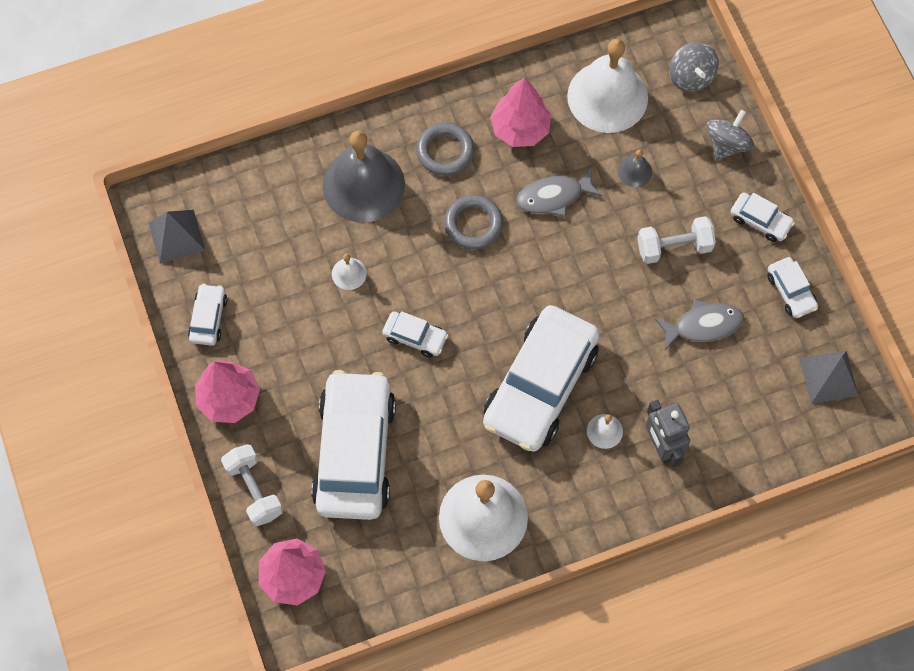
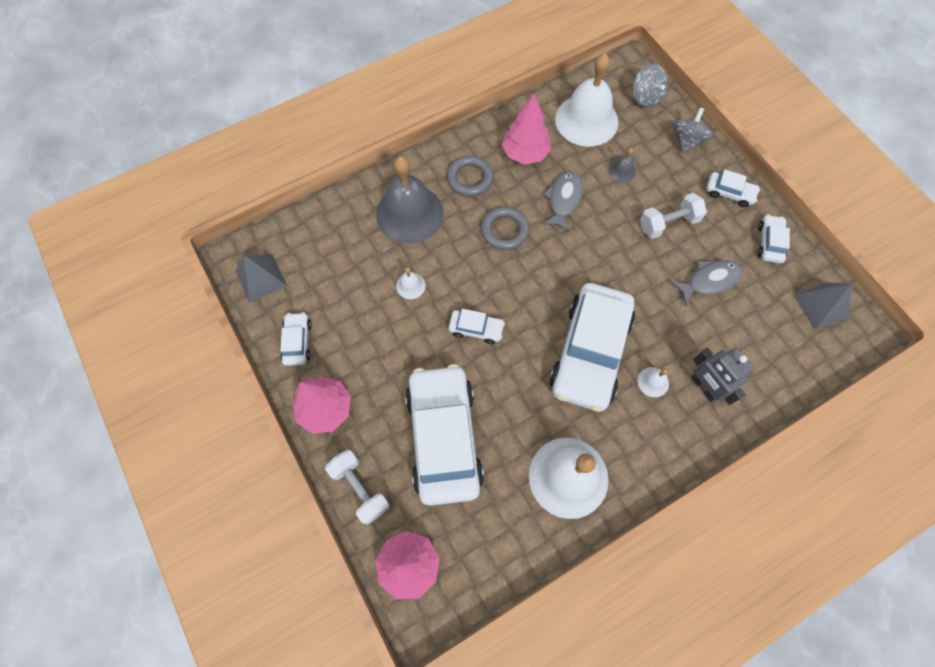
camera: 10 degrees left, 0 degrees up
grey fish [517,167,602,217] -> grey fish turned 135 degrees clockwise [542,171,583,232]
white car [767,257,818,318] -> white car turned 135 degrees counterclockwise [758,214,790,263]

